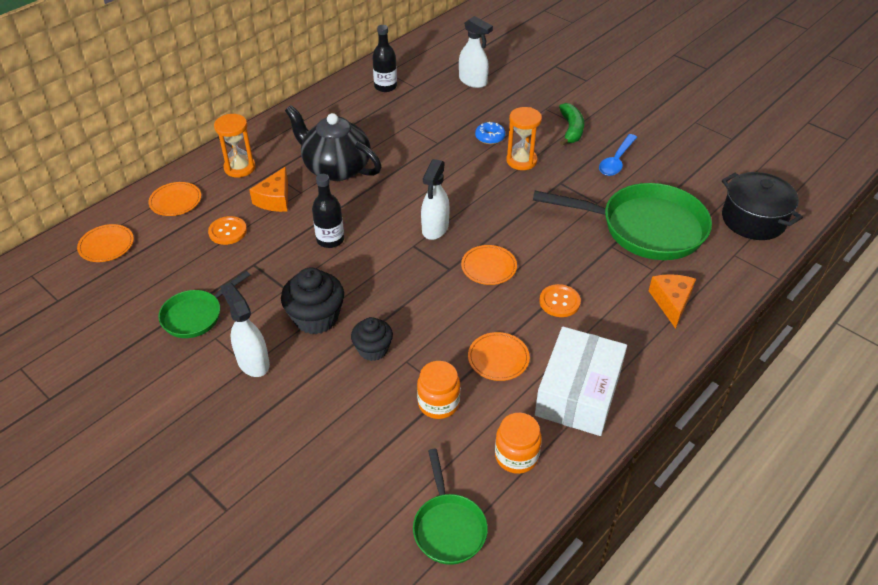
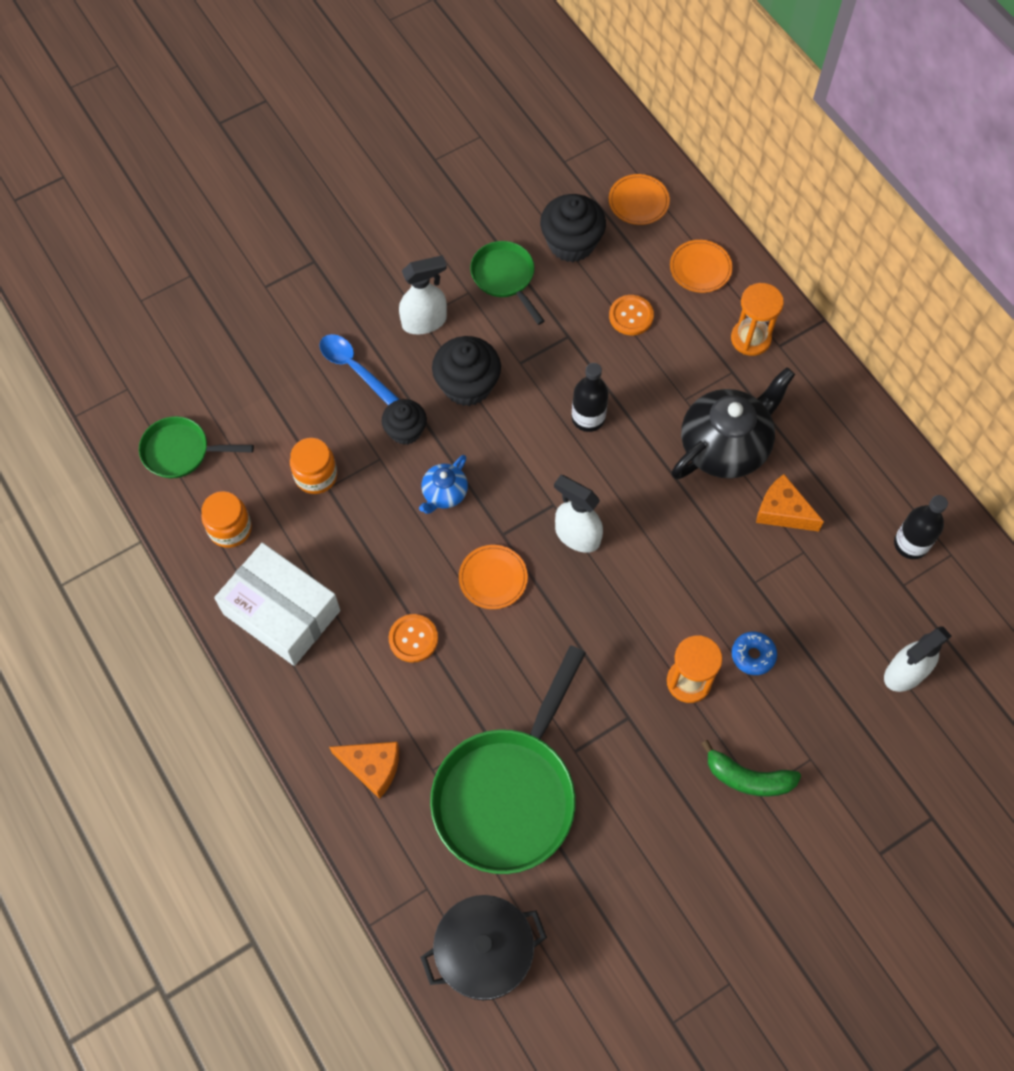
camera: 105 degrees right, 20 degrees up
orange cheese [249,167,288,212] -> orange cheese moved to [756,474,824,532]
orange plate [468,332,530,381] -> none
blue spoon [599,134,637,176] -> blue spoon moved to [319,334,399,405]
none -> blue teapot [419,455,468,514]
none -> black cupcake [540,194,606,262]

